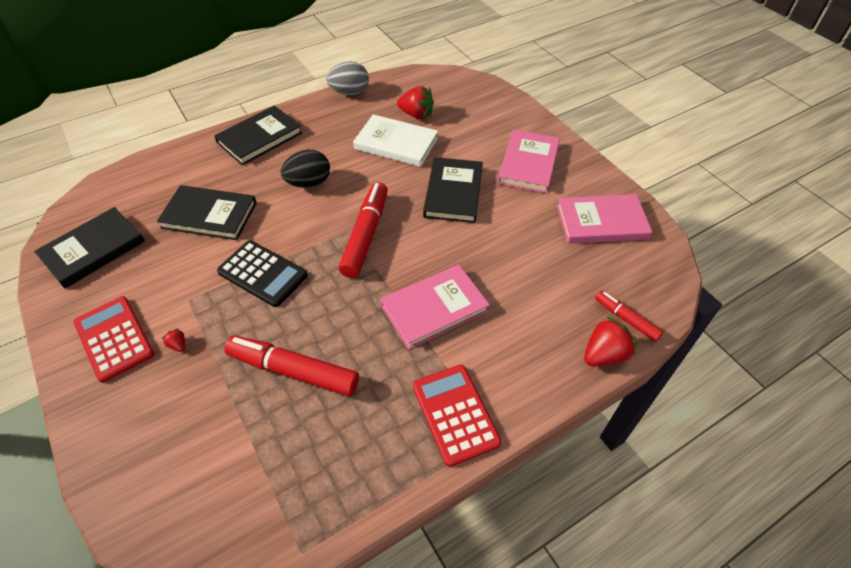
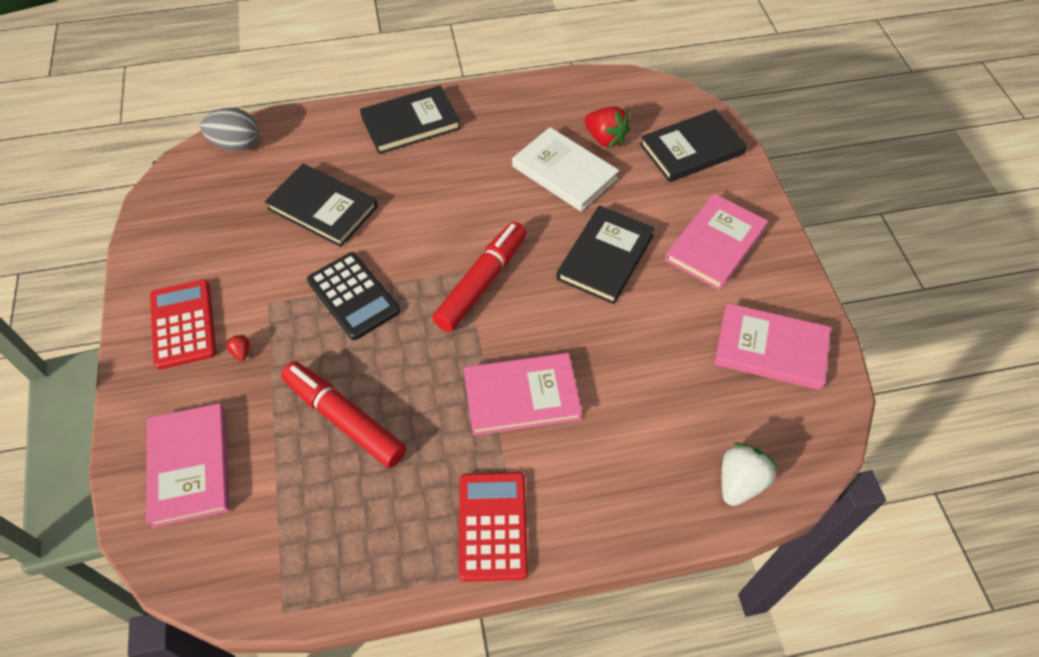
camera: 20 degrees right, 5 degrees up
black book [34,207,145,289] -> black book moved to [640,109,747,182]
black egg [281,150,330,188] -> none
grey egg [326,61,369,95] -> grey egg moved to [200,108,259,152]
red strawberry [584,316,638,366] -> none
red marker [595,291,663,342] -> white strawberry [721,443,779,506]
none -> pink book [146,403,230,528]

